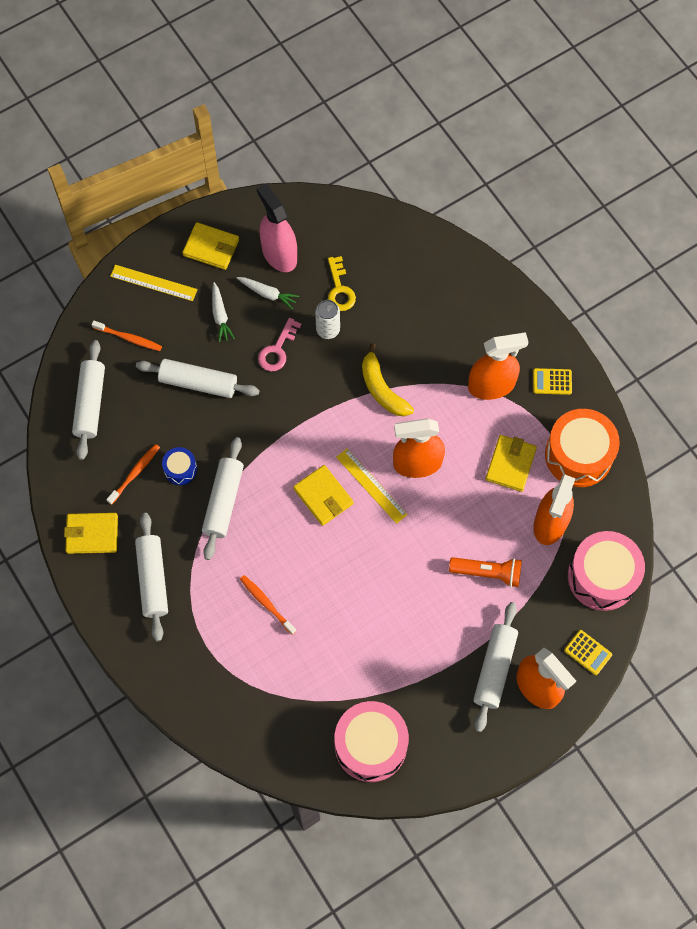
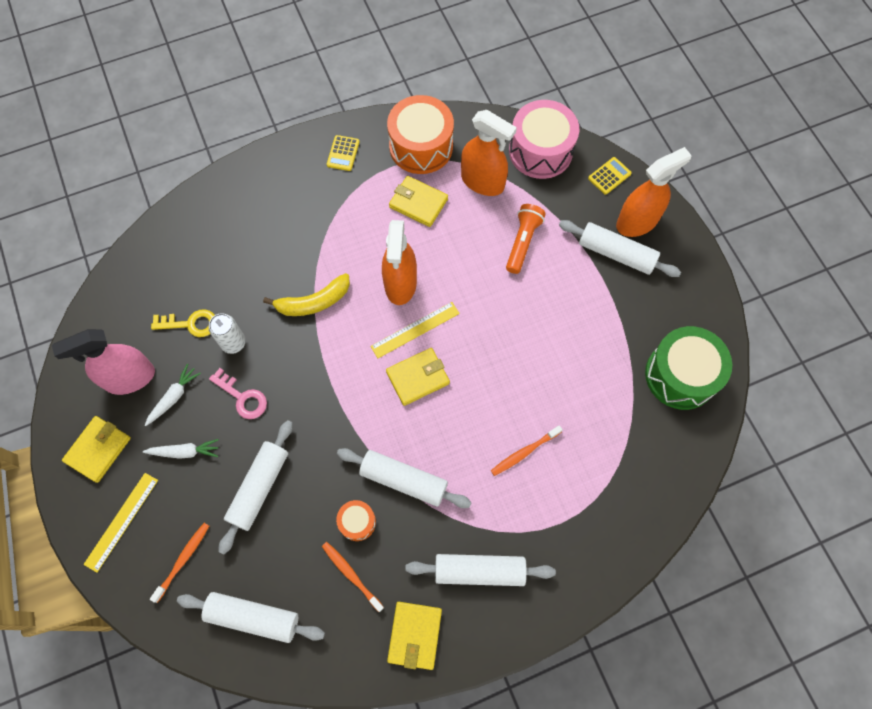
camera: 80 degrees left, 0 degrees up
blue drum [162,447,197,485] -> orange drum [336,500,376,541]
pink drum [334,701,409,782] -> green drum [645,326,732,410]
orange spray bottle [468,332,529,400] -> none

